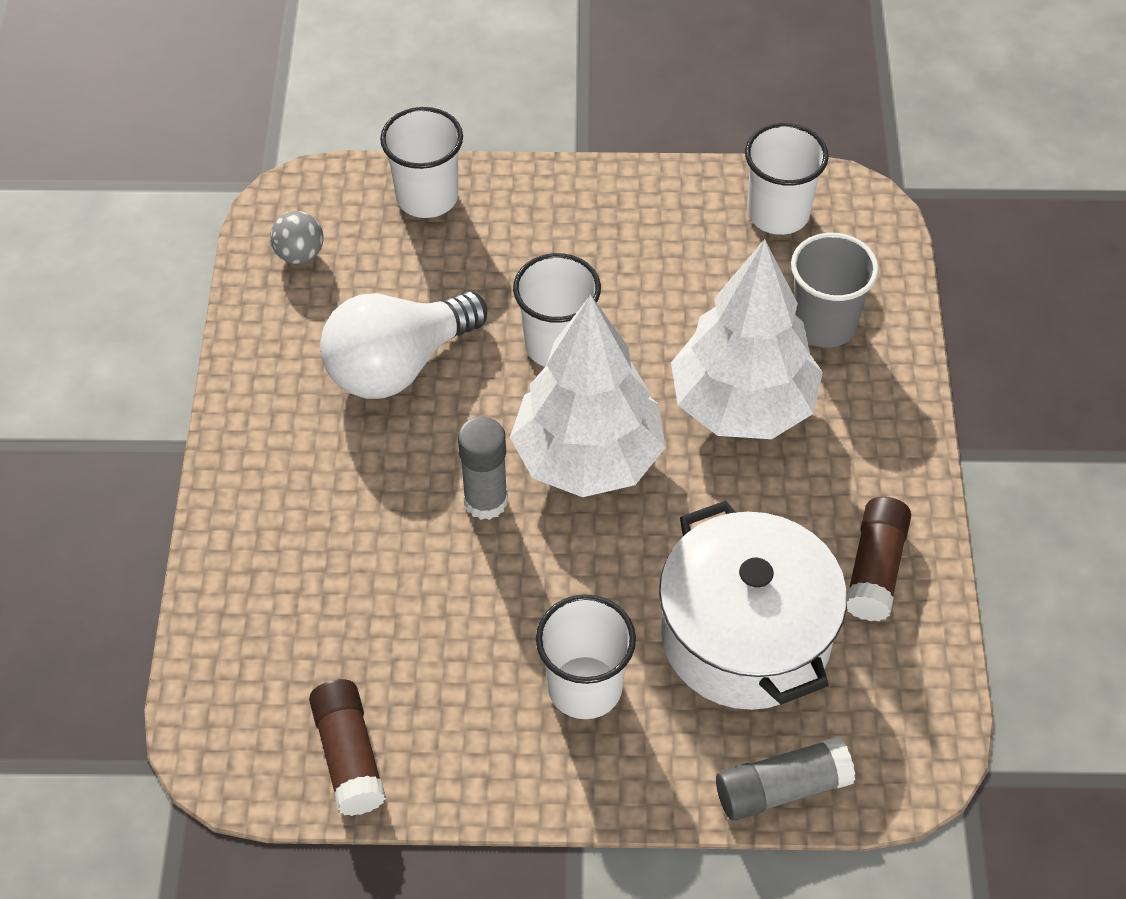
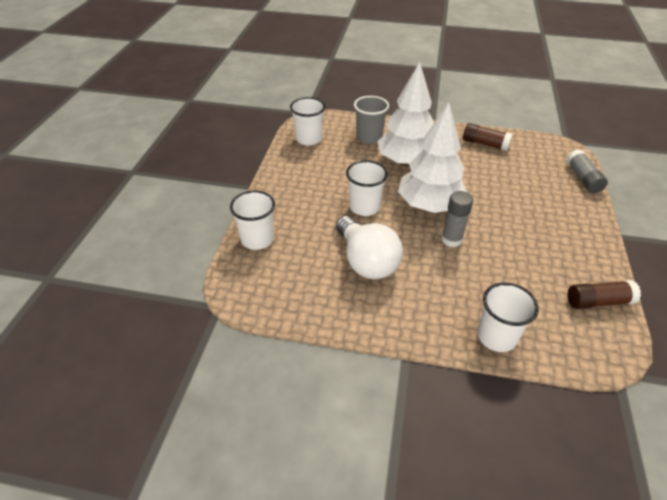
camera: 80 degrees left, 10 degrees down
grey ball [270,211,323,264] -> none
white cup [536,594,636,719] -> white cup moved to [477,282,539,352]
white pot [659,501,847,710] -> none

